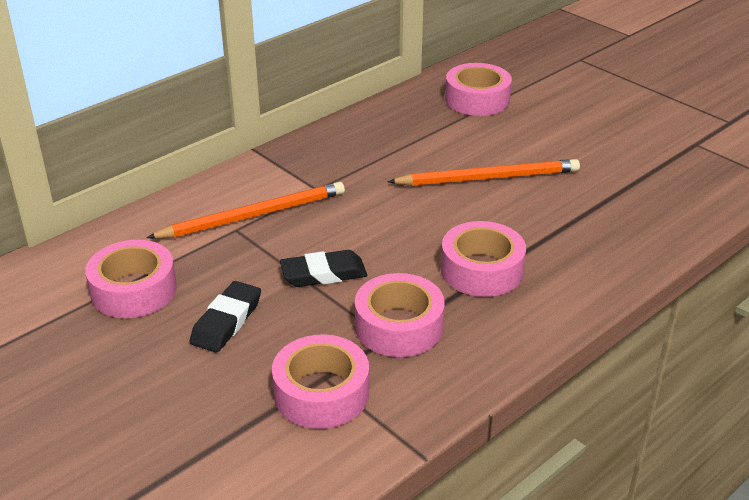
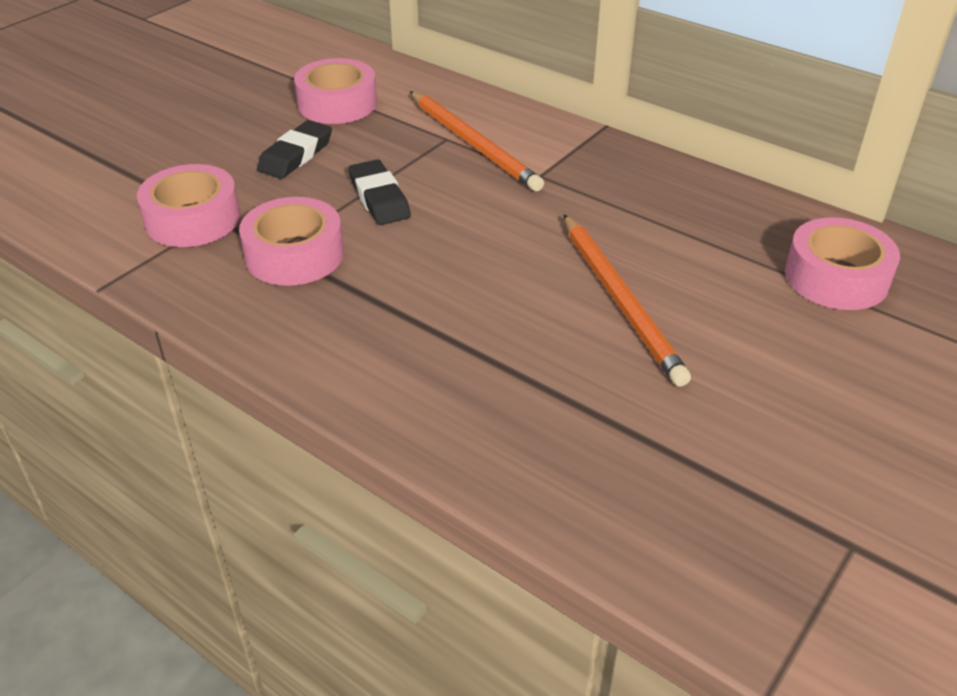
camera: 80 degrees right, 5 degrees up
black eraser [190,281,261,353] -> black eraser turned 75 degrees counterclockwise [257,120,332,179]
pink tape [441,221,526,297] -> none

